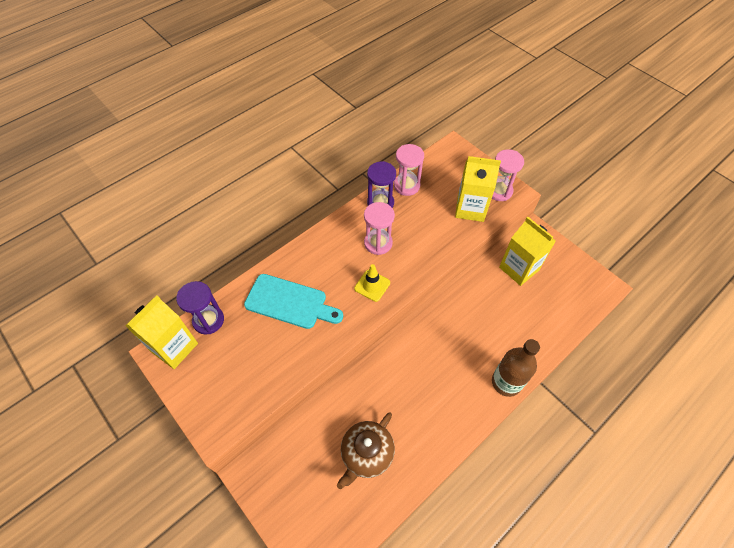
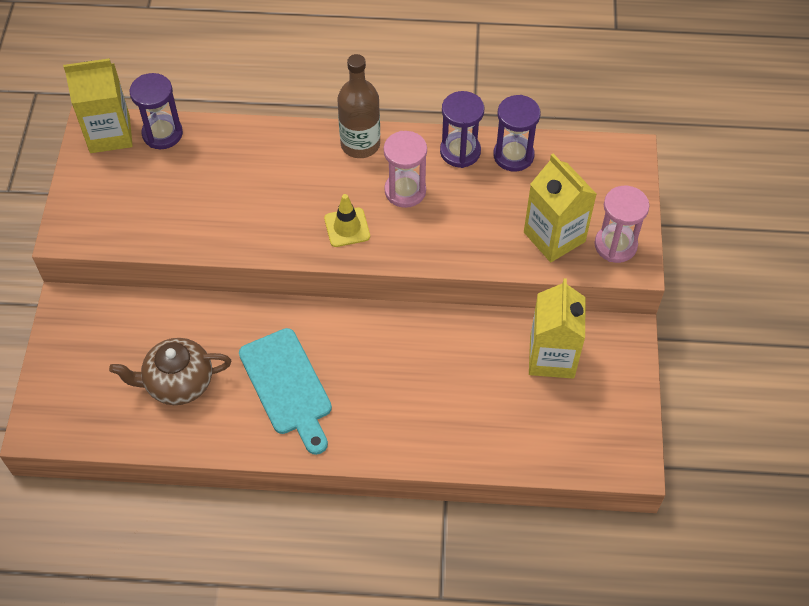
camera: 45 degrees right, 0 degrees up
turquoise cutting board [244,274,343,329] -> turquoise cutting board moved to [239,328,332,455]
pink hourglass [394,144,424,196] -> purple hourglass [493,95,541,172]
brown bottle [492,339,540,397] -> brown bottle moved to [337,54,380,158]

